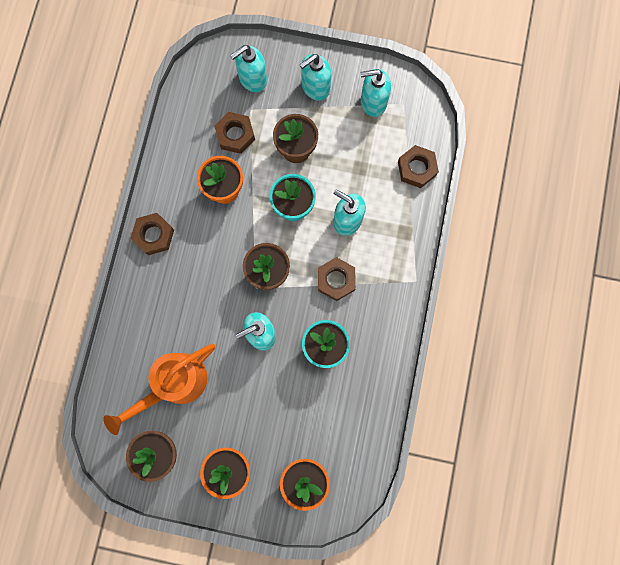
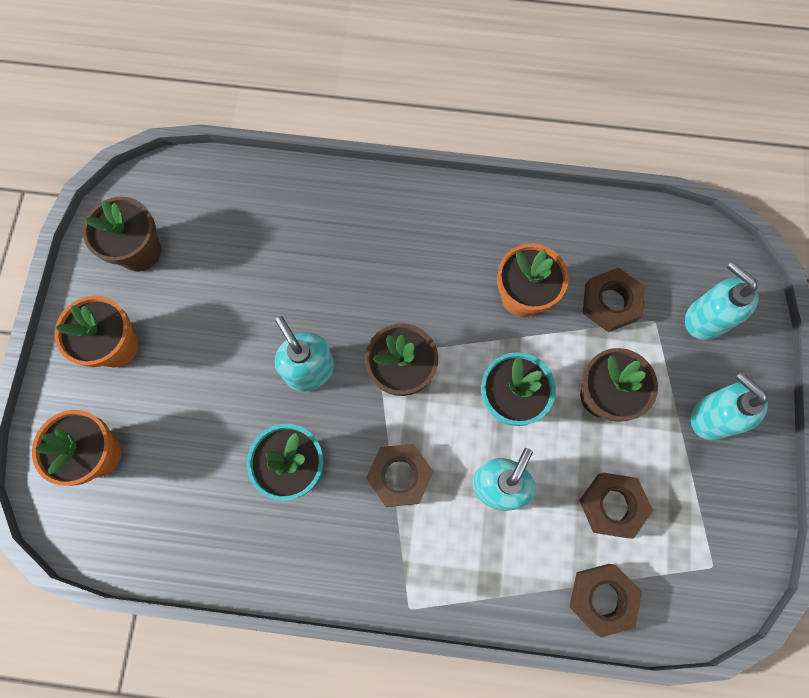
camera: 85 degrees right, 5 degrees down
orange watering can [103,344,215,435] -> none
brown nut [131,213,174,255] -> brown nut moved to [579,473,653,538]
turquoise soap dispenser [360,69,391,117] -> none

